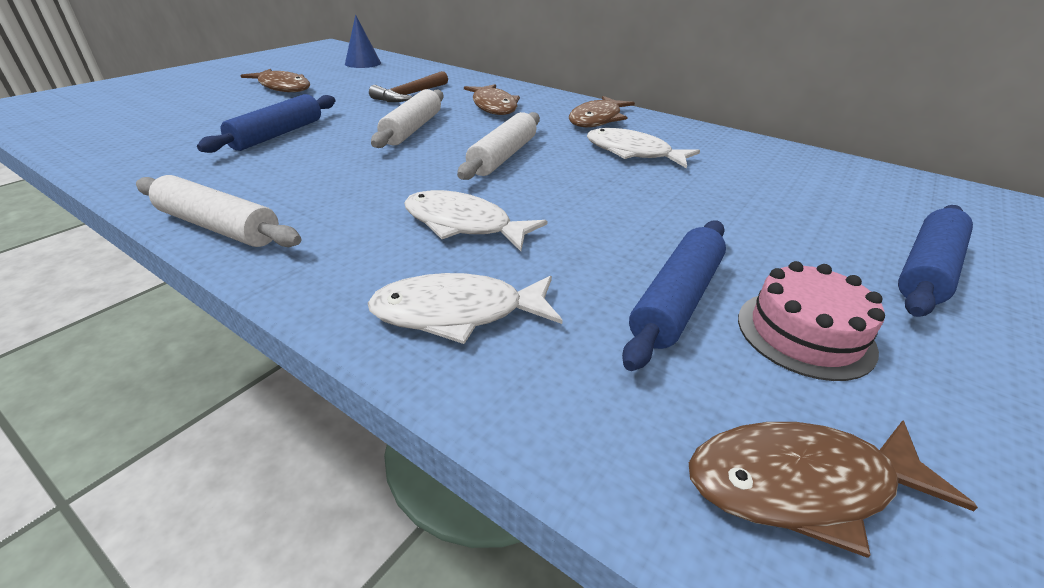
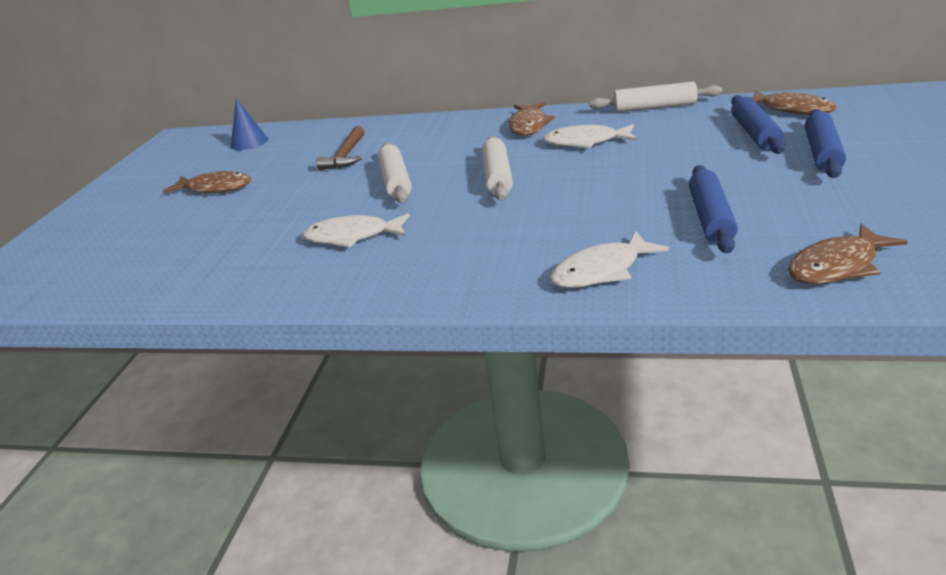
camera: 20 degrees left, 5 degrees down
white rolling pin [136,175,301,247] -> white rolling pin moved to [589,81,722,112]
blue rolling pin [197,94,335,153] -> blue rolling pin moved to [731,95,785,154]
white fish [404,190,547,251] -> white fish moved to [302,213,410,248]
brown fish [464,84,520,115] -> brown fish moved to [751,90,836,115]
pink cake [738,261,885,381] -> none

